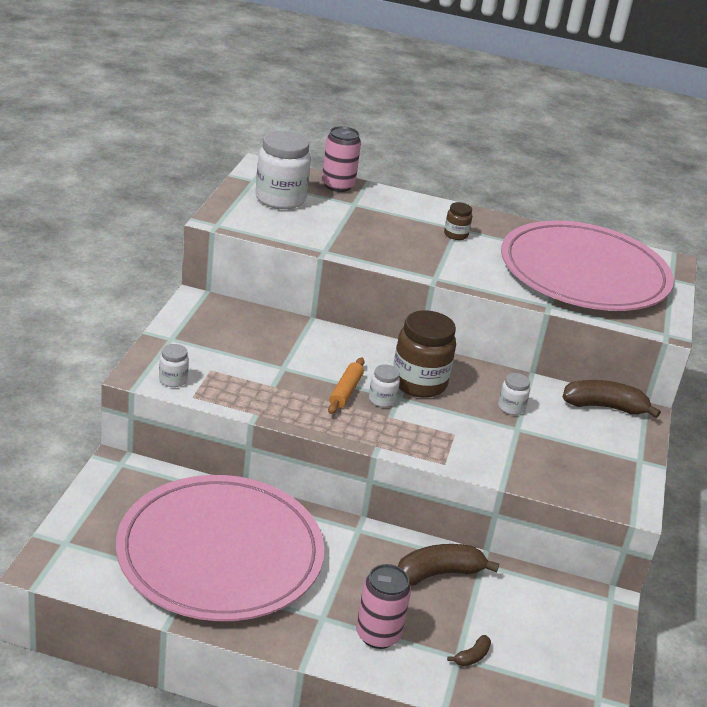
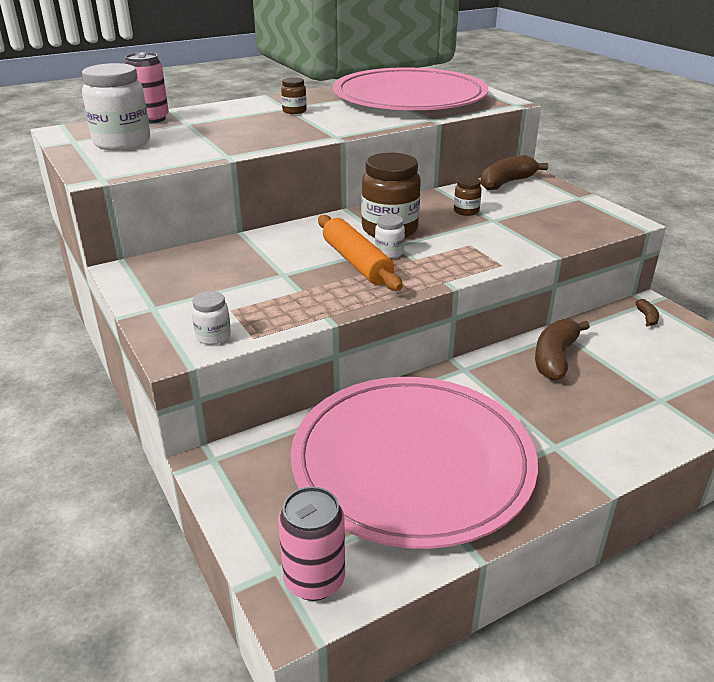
camera: 40 degrees left, 0 degrees up
orange rolling pin [328,358,364,414] -> orange rolling pin [318,215,403,291], size x1.58
pink can [356,564,411,649] -> pink can moved to [278,487,345,601]
brown banana [447,635,491,666] -> brown banana moved to [635,299,659,327]
white jar [498,373,530,415] -> brown jar [454,177,482,216]

